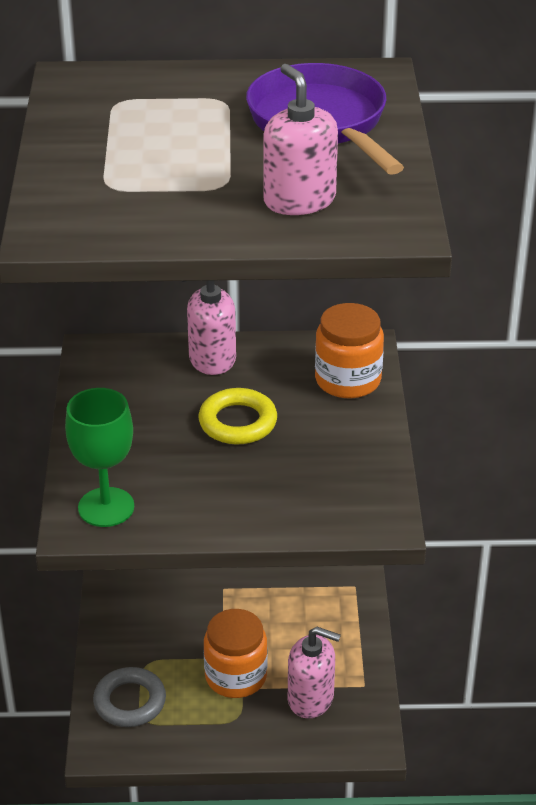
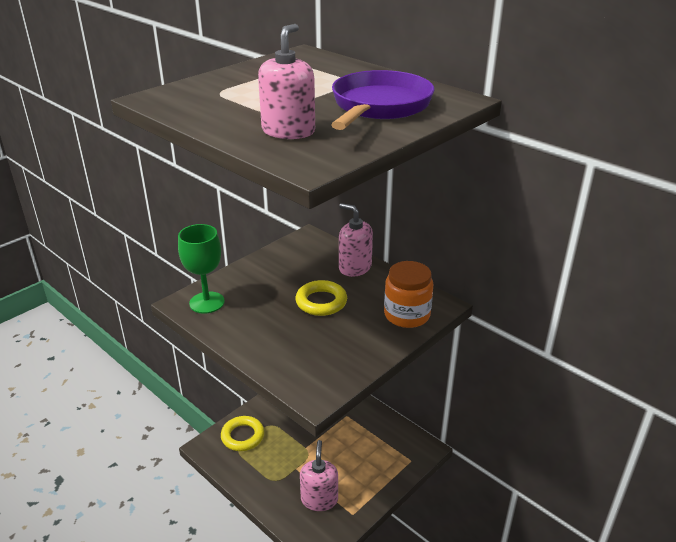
camera: 45 degrees right, 5 degrees down
grey ring [93,667,166,727] -> yellow ring [221,416,264,451]
orange jar [204,609,267,698] -> none
pink soap dispenser [288,627,341,718] -> pink soap dispenser turned 150 degrees counterclockwise [300,440,338,511]

